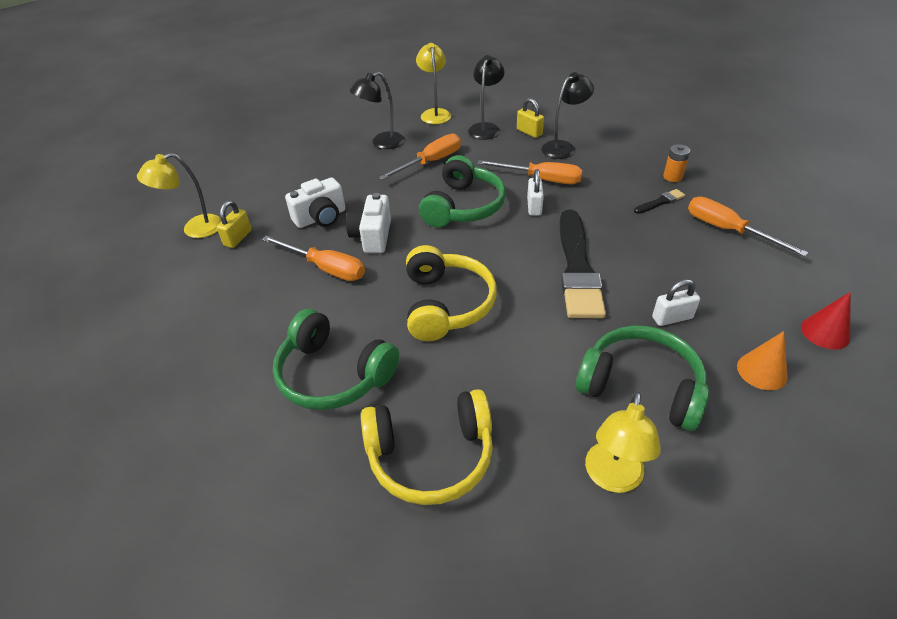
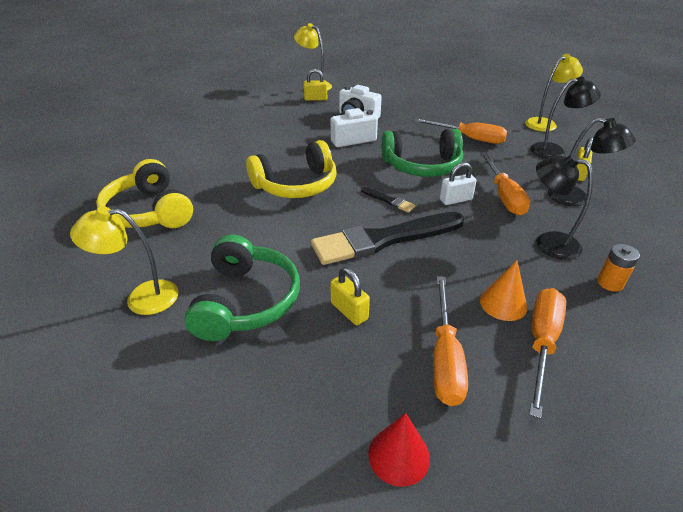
camera: 65 degrees right, 5 degrees down
orange screwdriver [262,235,365,281] -> orange screwdriver moved to [433,276,468,406]
green headphones [273,309,399,410] -> none
black lamp [350,72,405,149] -> black lamp moved to [536,154,593,260]
black brush [634,189,685,214] -> black brush moved to [361,187,416,213]
white padlock [652,279,700,326] -> yellow padlock [330,267,370,325]
orange cone [737,331,788,390] -> orange cone moved to [480,260,527,321]

